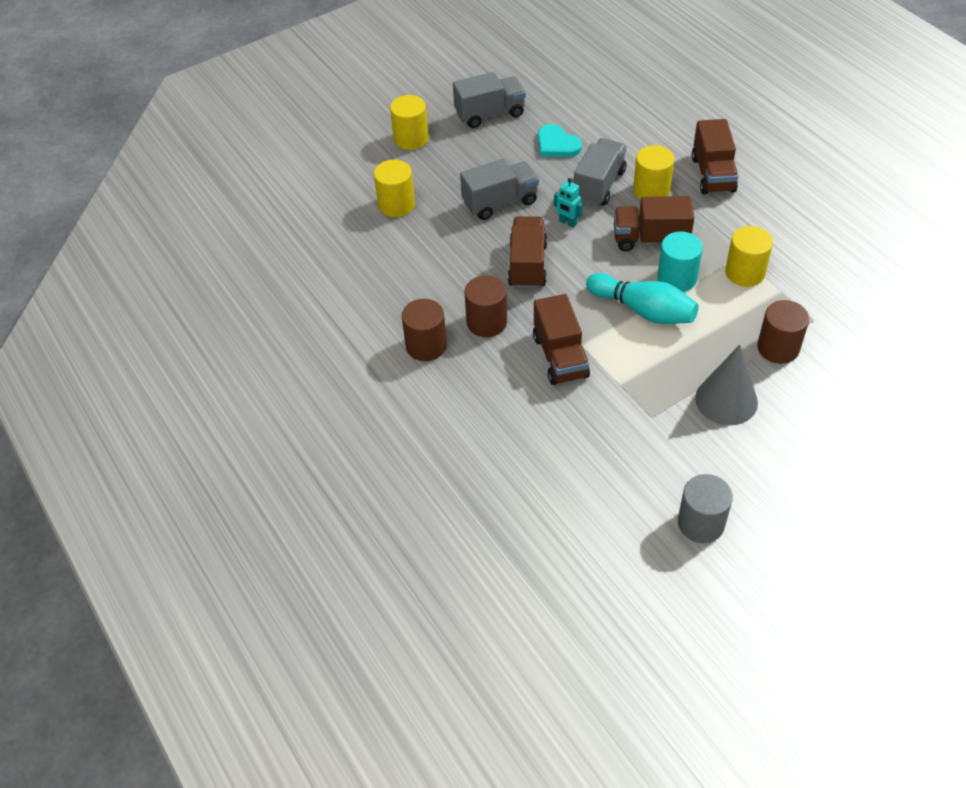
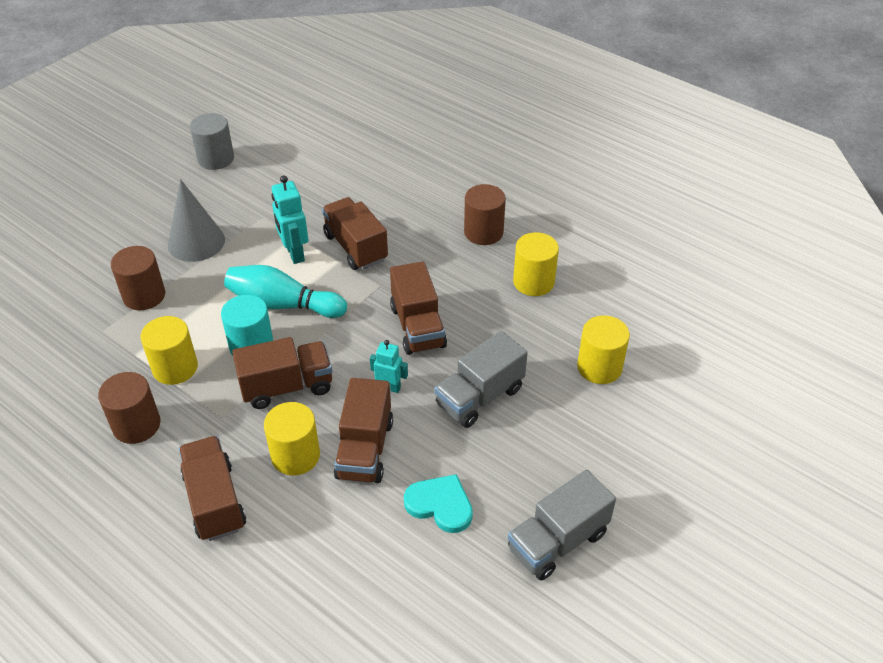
camera: 160 degrees right, 5 degrees down
yellow cylinder [390,95,429,150] -> yellow cylinder moved to [513,232,559,296]
brown cylinder [465,275,507,337] -> brown cylinder moved to [98,372,161,444]
grey truck [574,138,627,206] -> brown truck [334,378,393,483]
none -> turquoise robot [271,175,308,264]

